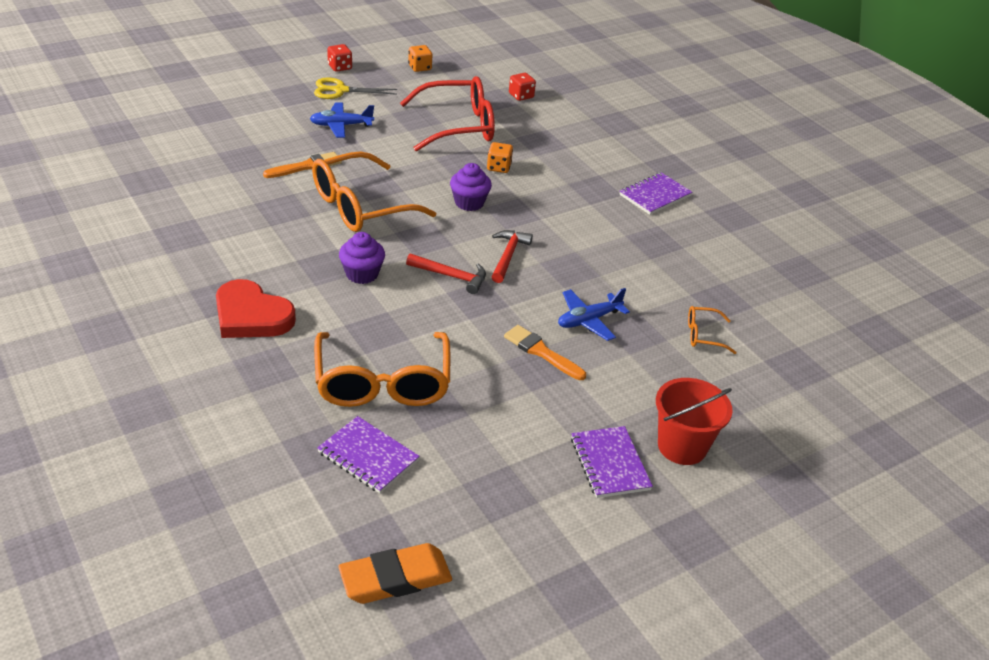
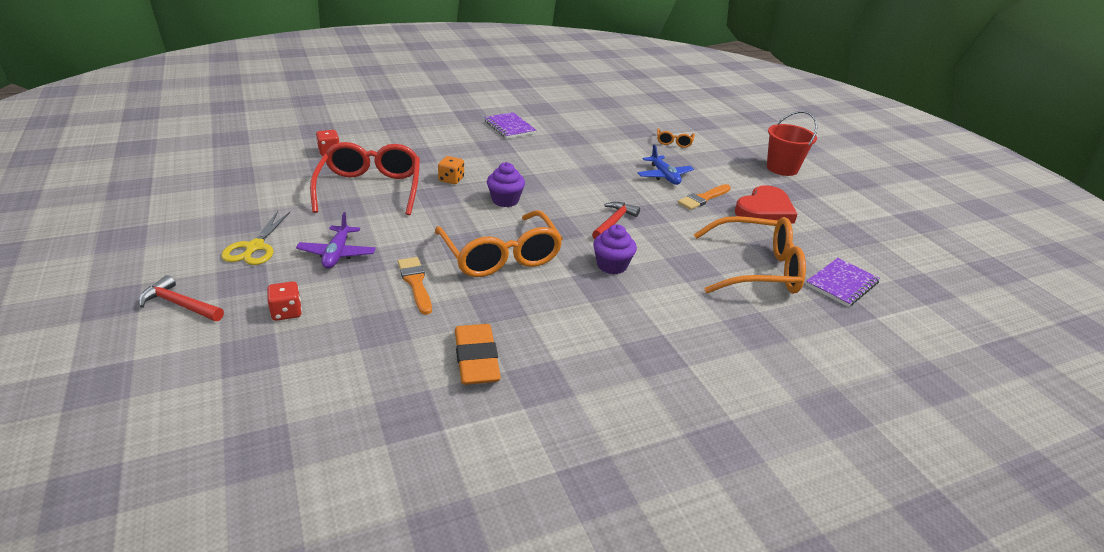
camera: 80 degrees left, 5 degrees down
red heart [216,279,296,338] -> red heart moved to [735,185,797,223]
blue plane [310,102,374,138] -> purple plane [296,212,376,269]
red dice [327,44,352,72] -> red dice moved to [267,281,302,321]
orange eraser [338,543,452,604] -> orange eraser moved to [455,324,501,385]
orange dice [408,45,432,72] -> none
red hammer [491,230,533,283] -> red hammer moved to [139,275,224,321]
purple notebook [571,426,653,498] -> none

